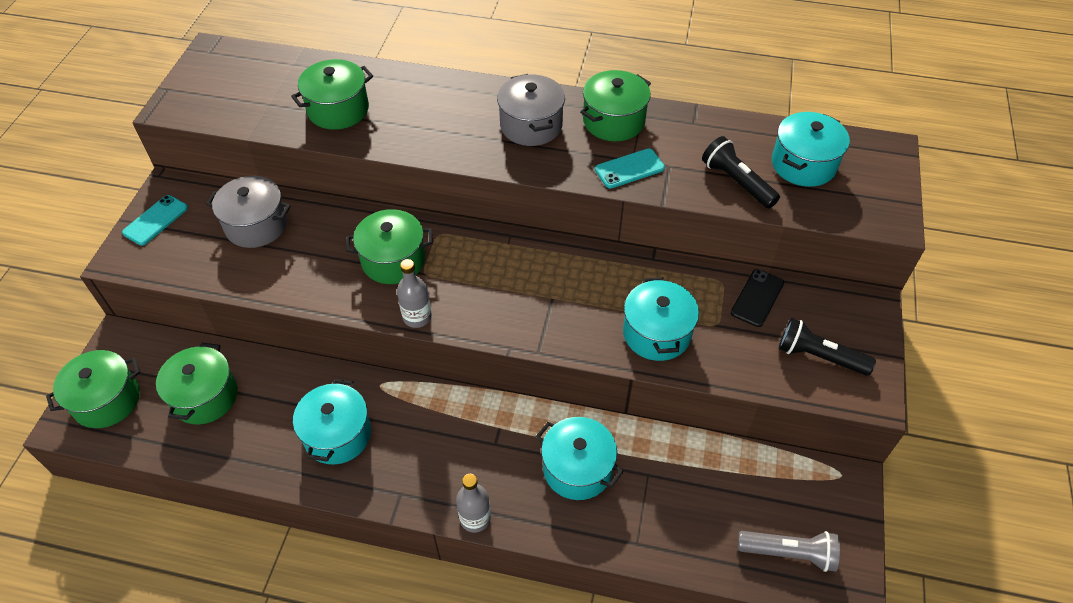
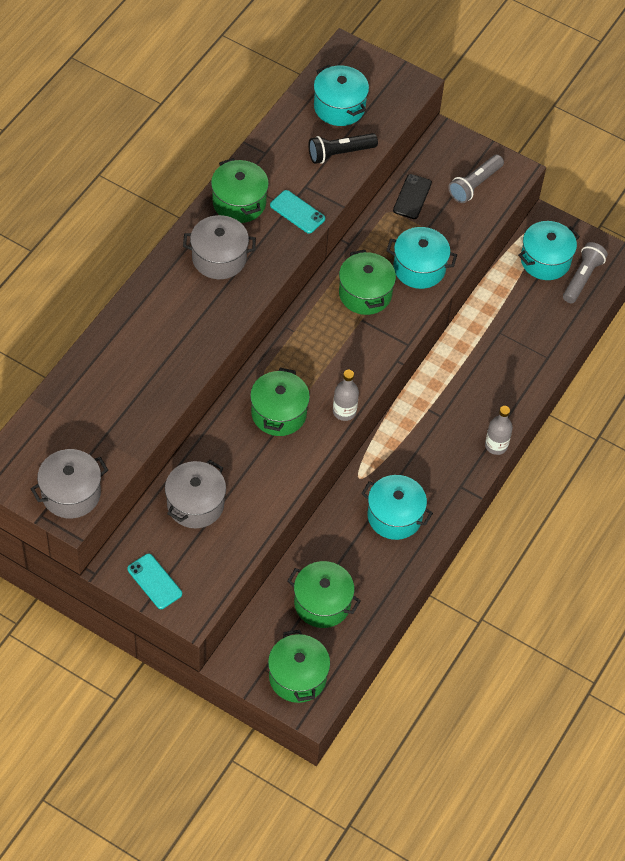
camera: 75 degrees left, 5 degrees up
green pot [291,59,373,130] -> green pot moved to [339,250,396,315]
turquoise pot [536,417,623,500] -> turquoise pot moved to [518,221,580,280]
turquoise phone [595,148,665,188] -> turquoise phone turned 45 degrees counterclockwise [270,190,325,234]
black phone [731,269,784,327] -> black phone turned 60 degrees clockwise [393,174,432,219]
black flashlight [779,318,876,376] -> grey flashlight [448,155,504,203]
none -> grey pot [31,449,108,518]

